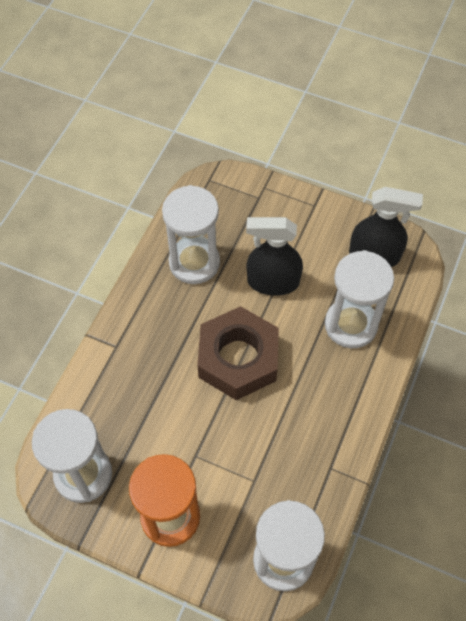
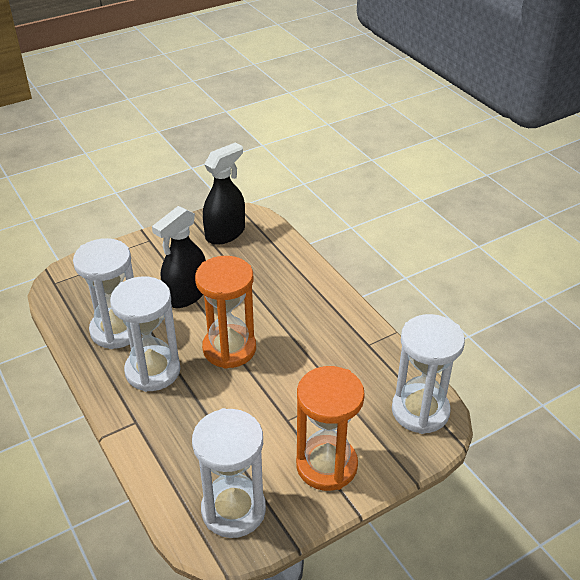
camera: 55 degrees left, 20 degrees down
brown nut [197,306,279,400] -> orange hourglass [195,256,256,369]
white hourglass [325,250,394,348] -> white hourglass moved to [110,276,181,392]

